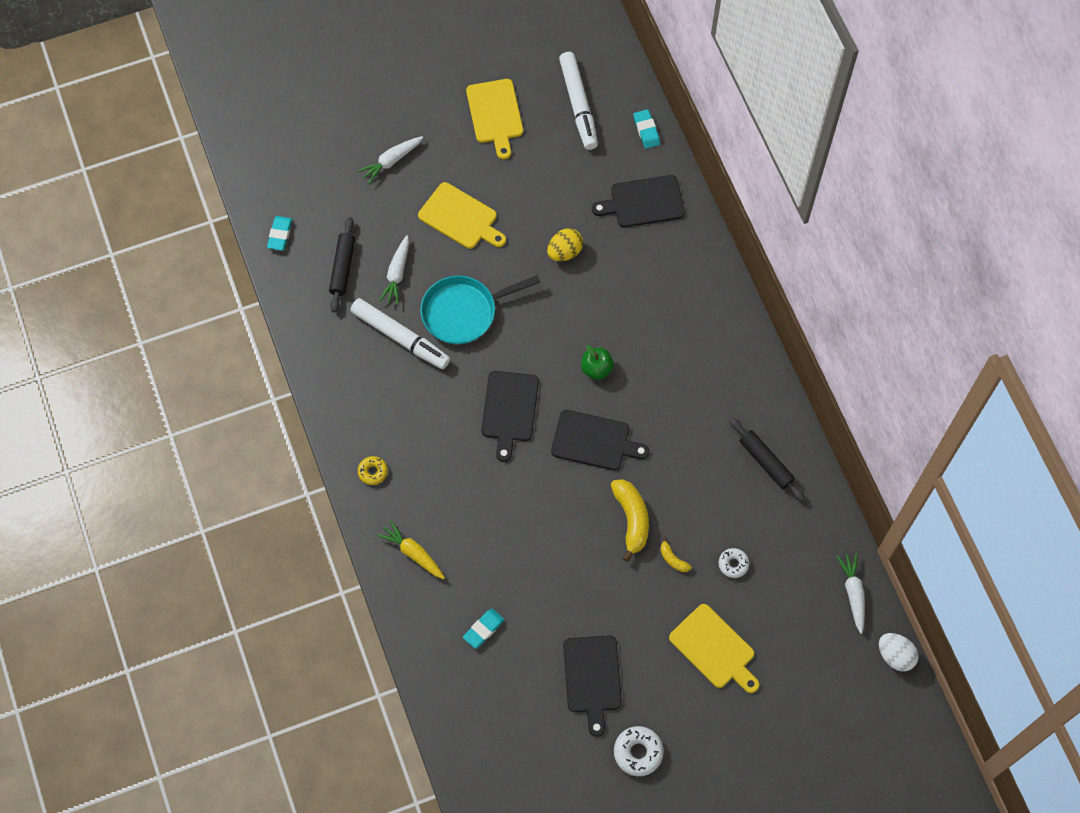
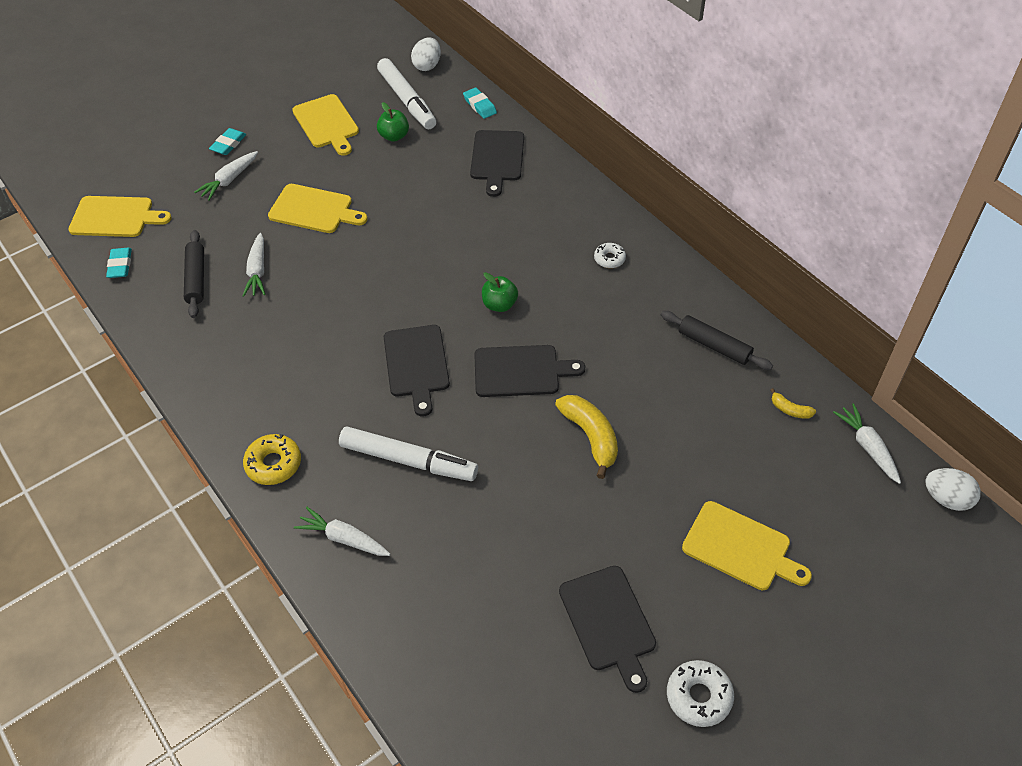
camera: 15 degrees left, 15 degrees down
white marker [350,298,450,369] -> white marker moved to [339,427,478,481]
yellow donut [358,456,388,485] -> yellow donut [243,434,301,485], size x1.56
yellow carrot [377,520,445,579] -> white carrot [294,507,390,556]
turquoise pan [420,275,541,344] -> none
turquoise eraser [463,609,505,649] -> turquoise eraser moved to [209,128,246,155]
yellow egg [547,228,583,261] -> none
black cutting board [592,175,685,227] -> black cutting board turned 60 degrees counterclockwise [470,130,524,197]
yellow banana [660,537,691,572] -> yellow banana moved to [770,388,816,419]
white donut [719,548,749,578] -> white donut moved to [594,243,626,268]
none -> yellow cutting board [68,196,172,237]
none -> green apple [377,102,409,142]
none -> white egg [411,37,441,71]

